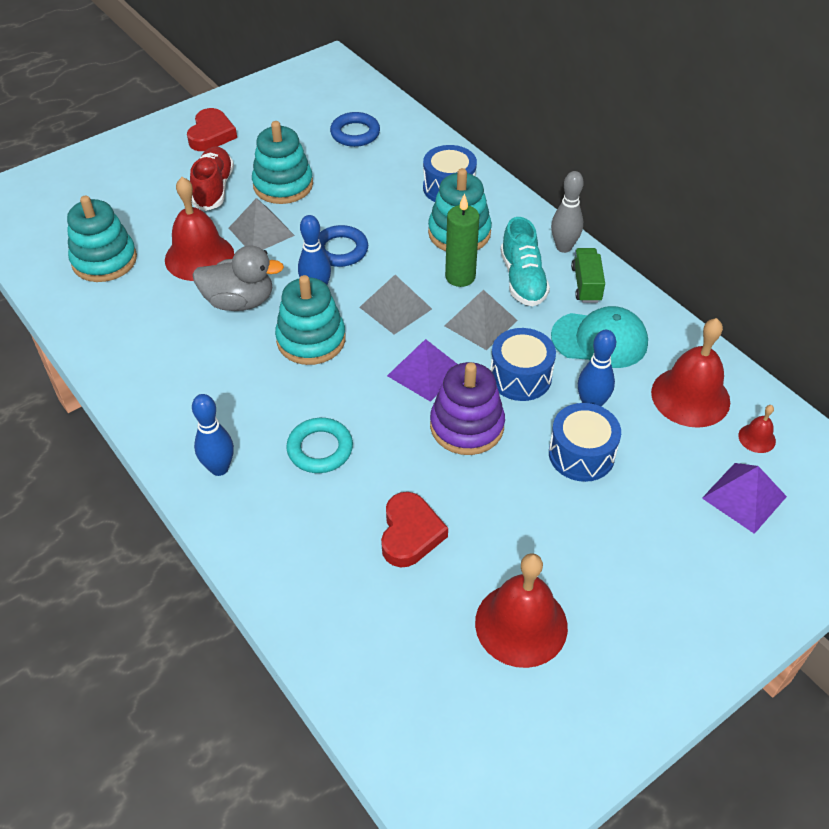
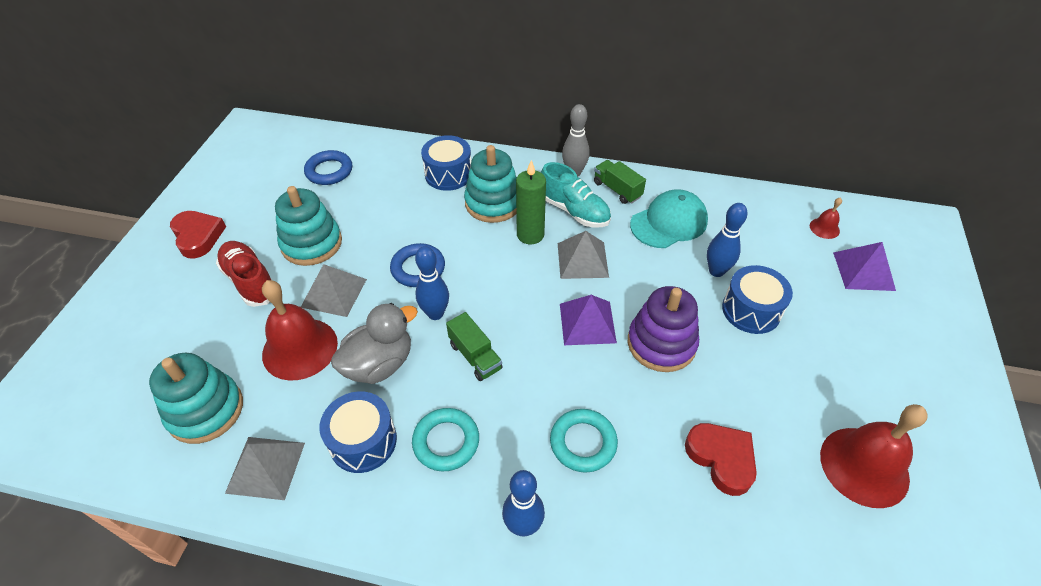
camera: 40 degrees left, 0 degrees up
turquoise stacking toy [275,275,346,365] -> green truck [446,312,502,381]
grey pyramid [359,275,432,335] -> grey pyramid moved to [225,437,305,500]
blue drum [490,328,556,401] -> blue drum moved to [319,391,397,473]
red bell [651,318,730,428] -> none
none -> turquoise ring [412,408,479,471]

